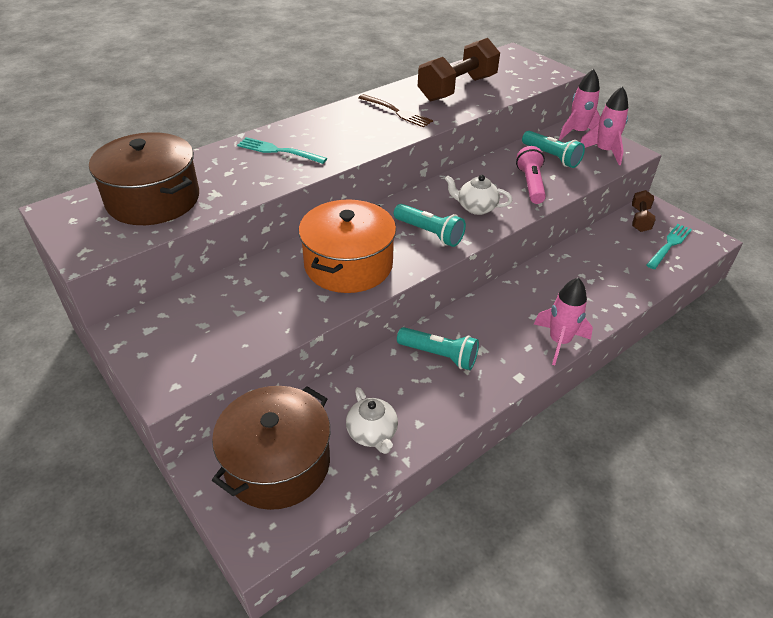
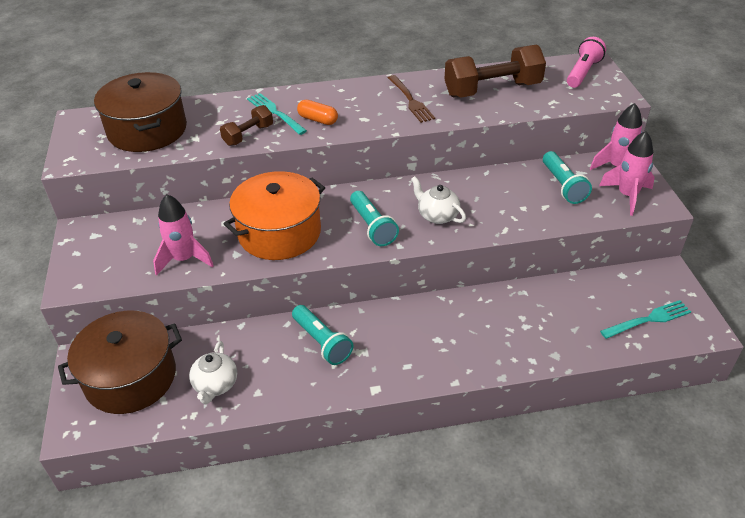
camera: 30 degrees right, 0 degrees up
pink flashlight [516,146,546,204] -> pink flashlight moved to [567,37,606,88]
pink rocket [534,277,593,365] -> pink rocket moved to [153,194,214,276]
brown dumbbell [632,190,655,232] -> brown dumbbell moved to [220,105,273,146]
none -> orange capsule [297,100,338,125]

